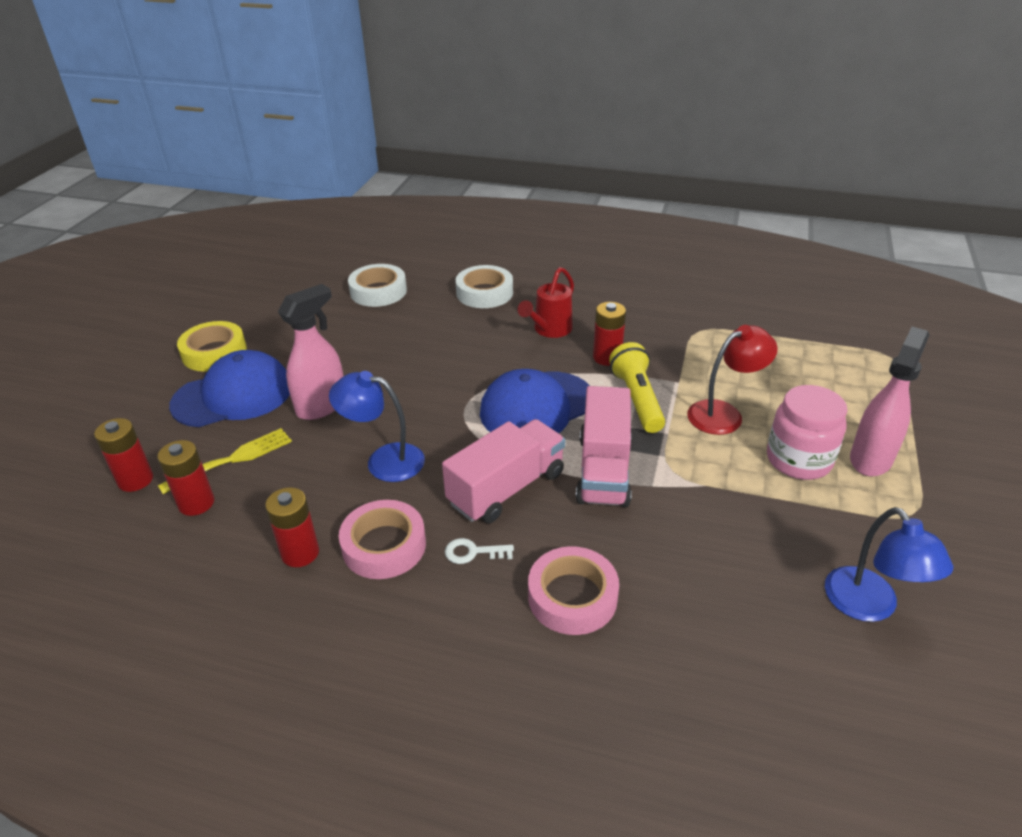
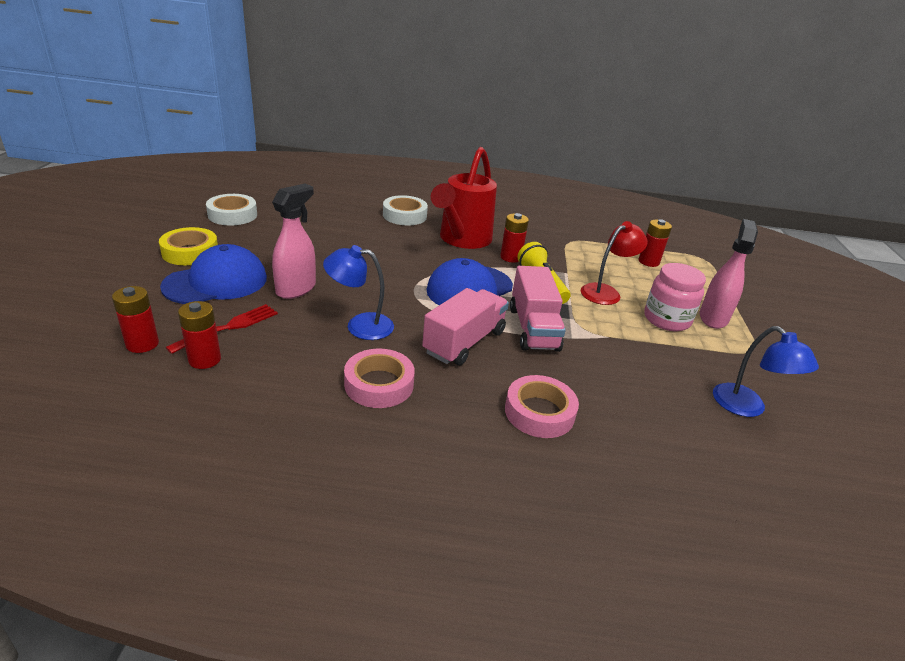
camera: 15 degrees left, 5 degrees down
yellow fork [158,428,292,494] -> red fork [166,304,278,354]
red battery [265,487,319,567] -> red battery moved to [639,219,672,267]
white tape [348,264,407,307] -> white tape moved to [206,194,257,225]
white key [445,538,514,564] -> none
red watering can [518,267,574,338] -> red watering can [431,147,497,249], size x1.82

